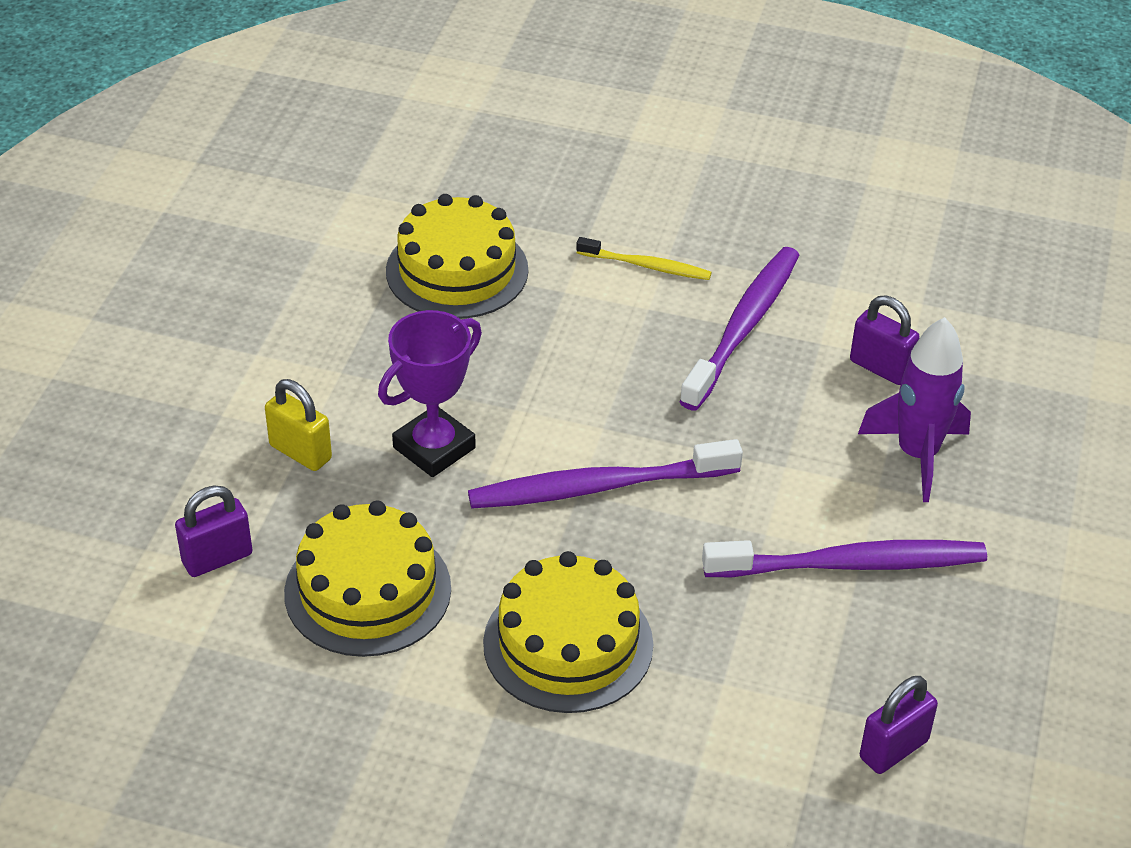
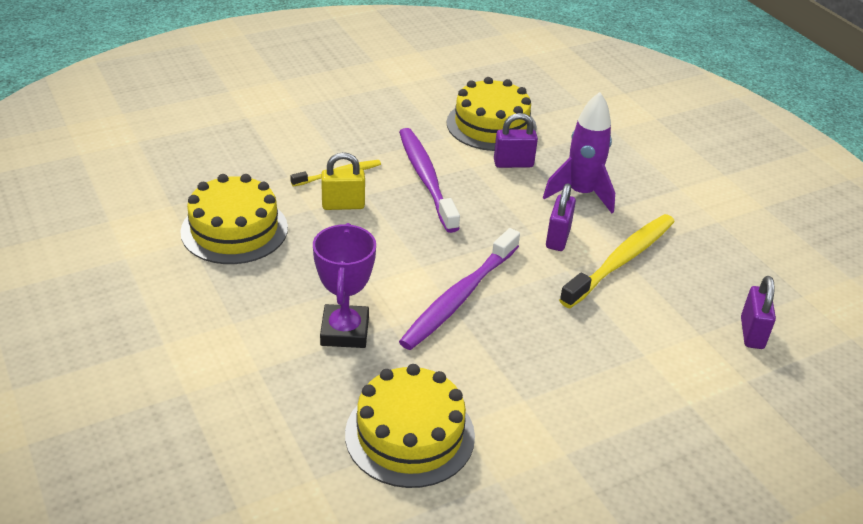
camera: 45 degrees left, 5 degrees down
purple padlock [175,485,253,577] -> purple padlock moved to [546,183,576,251]
yellow padlock [265,379,332,471] -> yellow padlock moved to [321,152,365,210]
yellow cake [483,551,653,713] -> yellow cake moved to [447,77,537,151]
purple toothbrush [702,540,987,577] -> yellow toothbrush [559,214,675,308]

